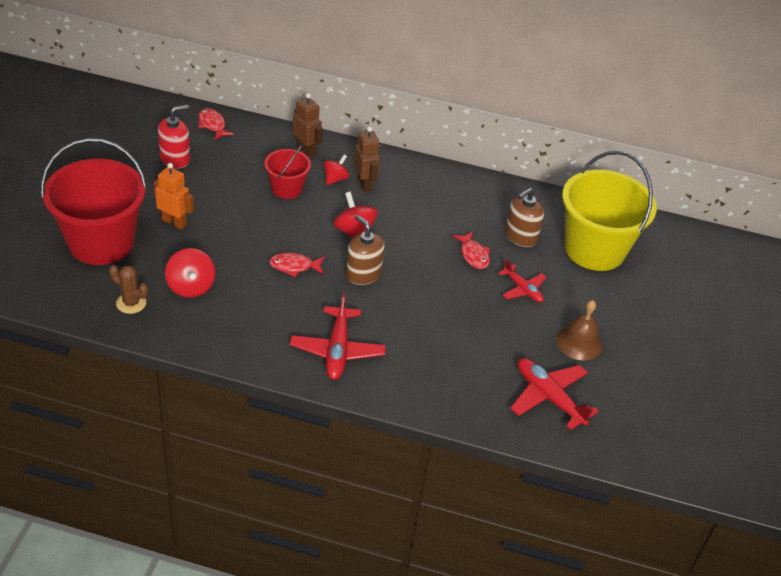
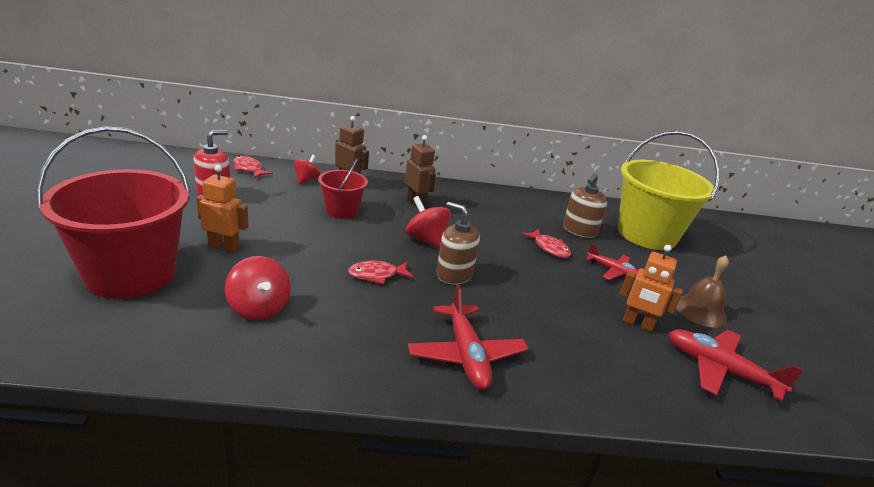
camera: 15 degrees left, 15 degrees down
brown cactus [109,265,148,314] -> none
red spinning top [324,155,349,185] -> red spinning top moved to [293,155,320,184]
none -> orange robot [620,245,683,332]

